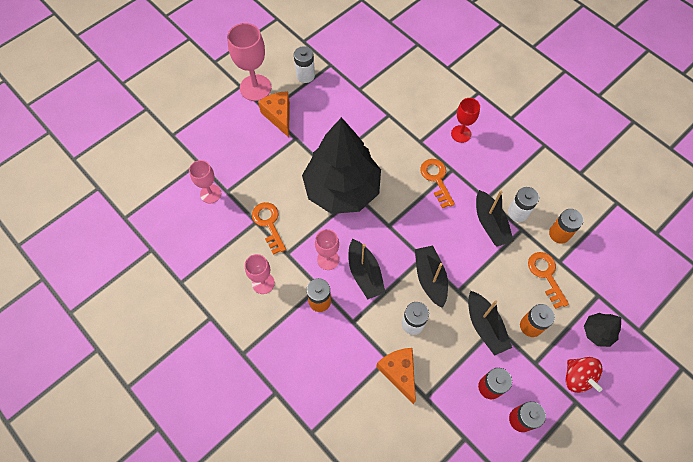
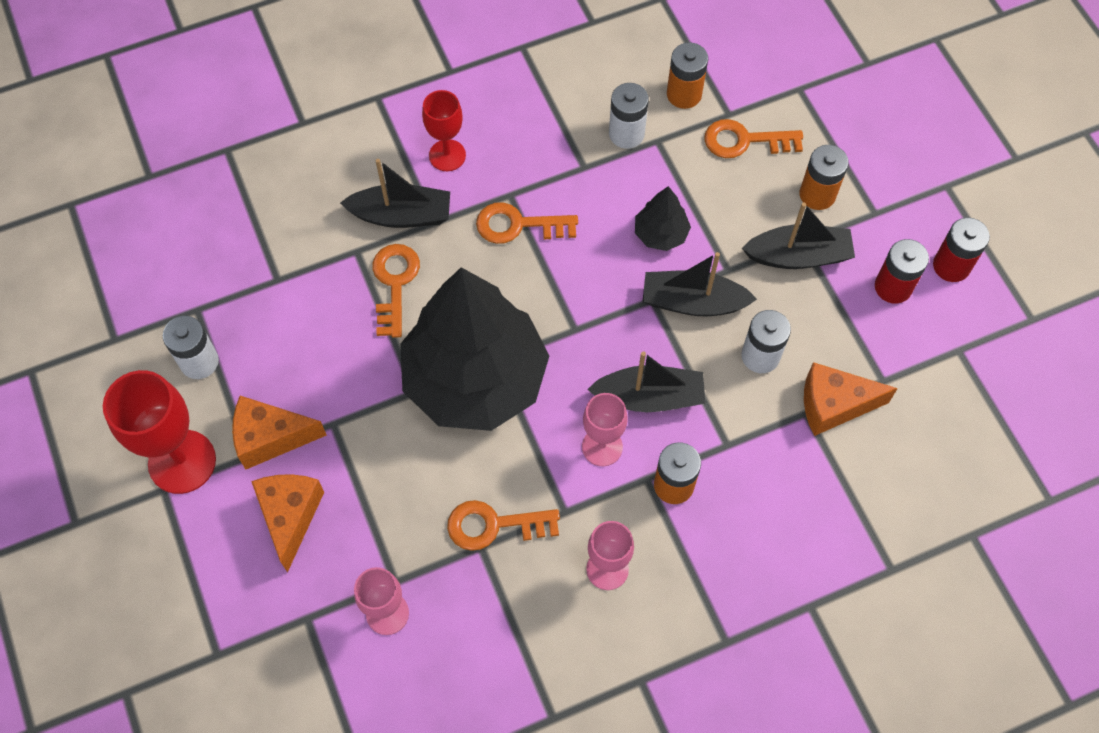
camera: 70 degrees left, 0 degrees up
pink goblet [227,23,272,101] -> red goblet [103,370,216,494]
black boat [476,190,514,247] -> black boat moved to [340,159,450,228]
red spinning top [566,357,603,393] -> none
black tree [584,313,621,347] -> black tree moved to [635,186,691,251]
none -> orange cheese [251,474,324,572]
none -> orange key [372,244,420,338]

